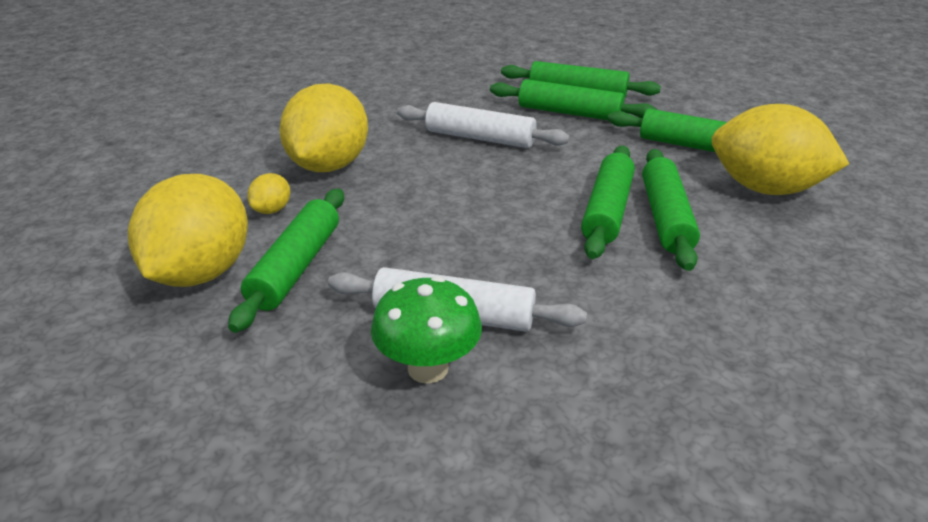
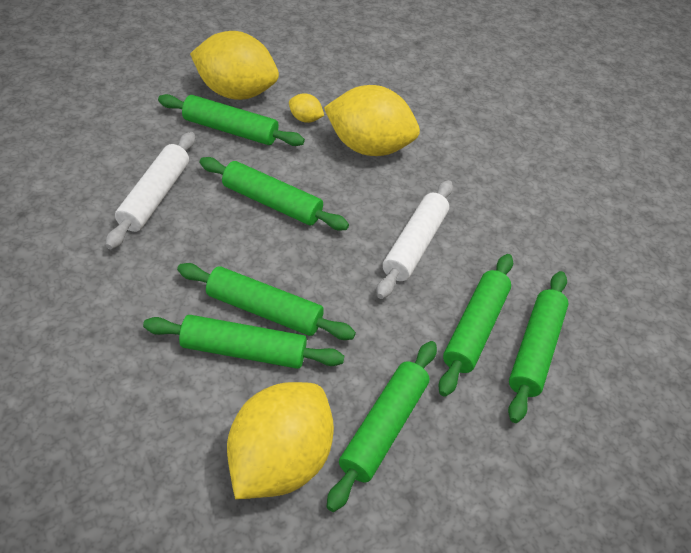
camera: 90 degrees right, 15 degrees up
green mushroom [371,276,482,384] -> none
none -> green rolling pin [200,157,349,230]

